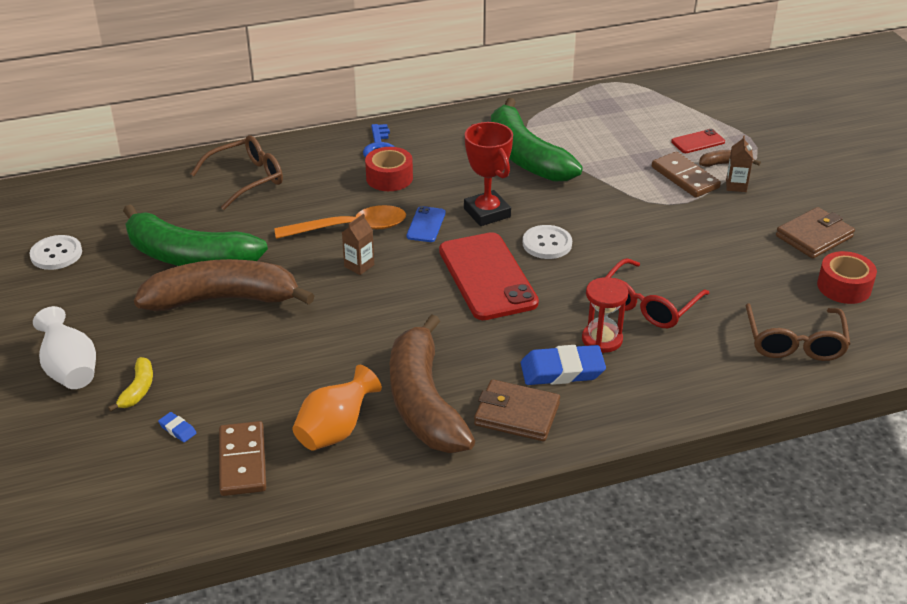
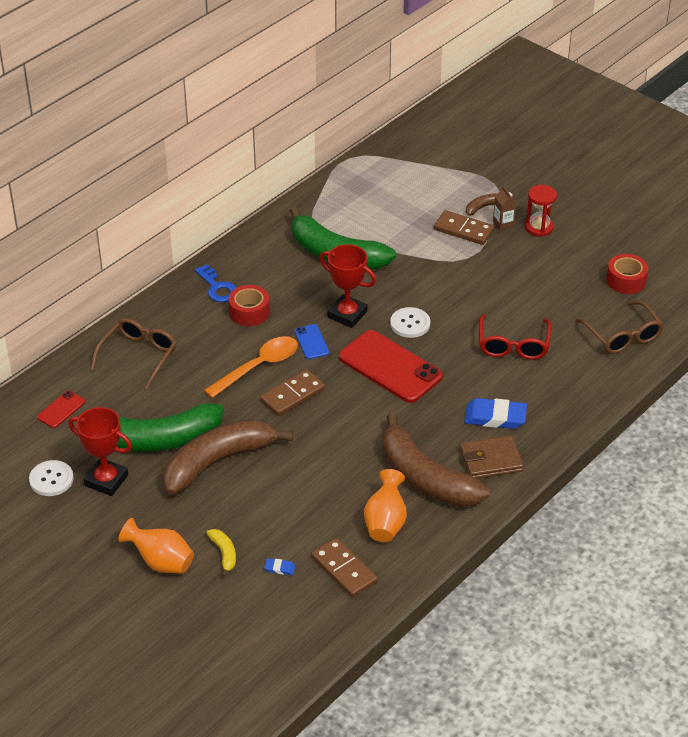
camera: 30 degrees left, 5 degrees up
white vase [33,306,96,389] -> orange vase [118,518,194,574]
brown carton [342,214,374,275] -> brown domino [260,369,325,416]
blue eraser [521,345,606,385] -> blue eraser turned 45 degrees clockwise [464,398,527,429]
red hourglass [582,277,628,353] -> red hourglass moved to [525,185,557,237]
red phone [671,129,725,153] -> red phone moved to [37,391,85,428]
brown wallet [776,207,855,259] -> none
none -> red trophy [68,407,132,496]

